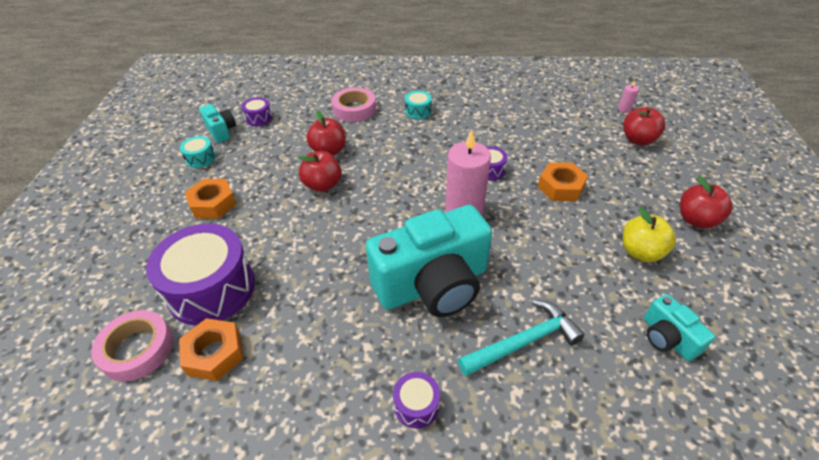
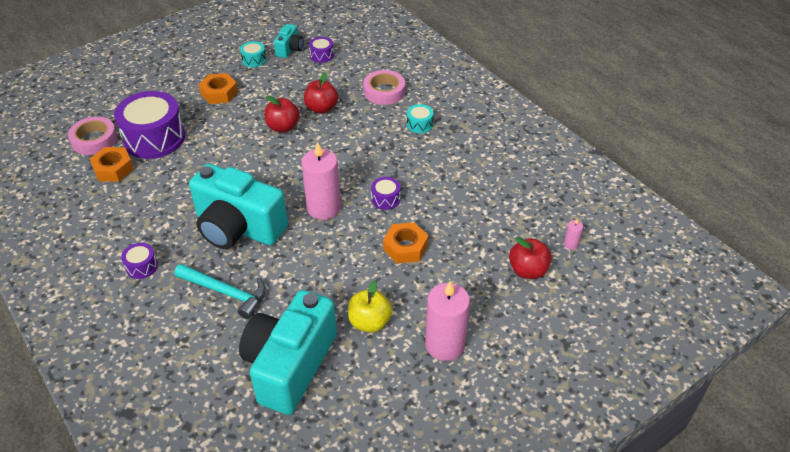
camera: 50 degrees right, 0 degrees up
turquoise camera [644,294,715,361] -> turquoise camera [239,290,337,415], size x2.19
red apple [680,176,733,229] -> pink candle [425,281,470,361]

